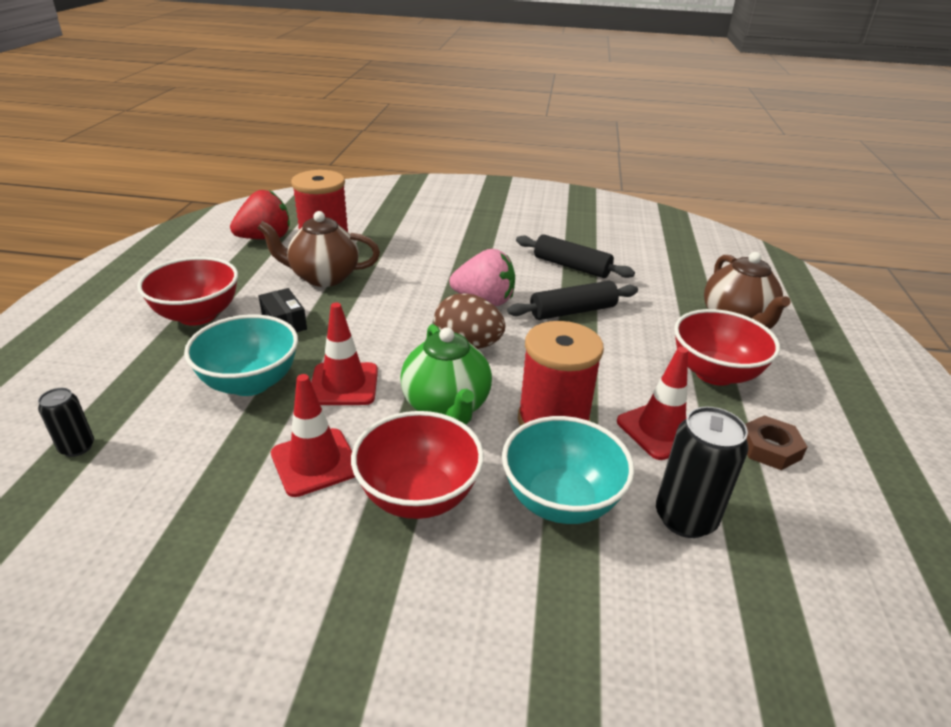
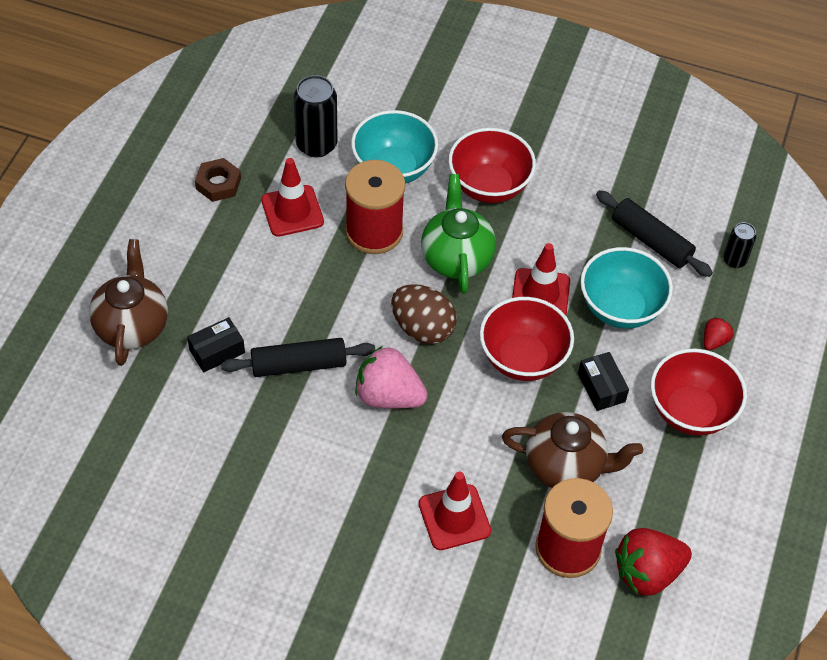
camera: 170 degrees left, 20 degrees up
red traffic cone [271,374,355,497] -> red traffic cone moved to [419,472,491,550]
black rolling pin [516,234,635,278] -> black rolling pin moved to [596,190,713,277]
red bowl [674,309,780,386] -> red bowl moved to [480,297,574,381]
none -> black box [187,317,245,372]
none -> red strawberry [704,317,734,350]

